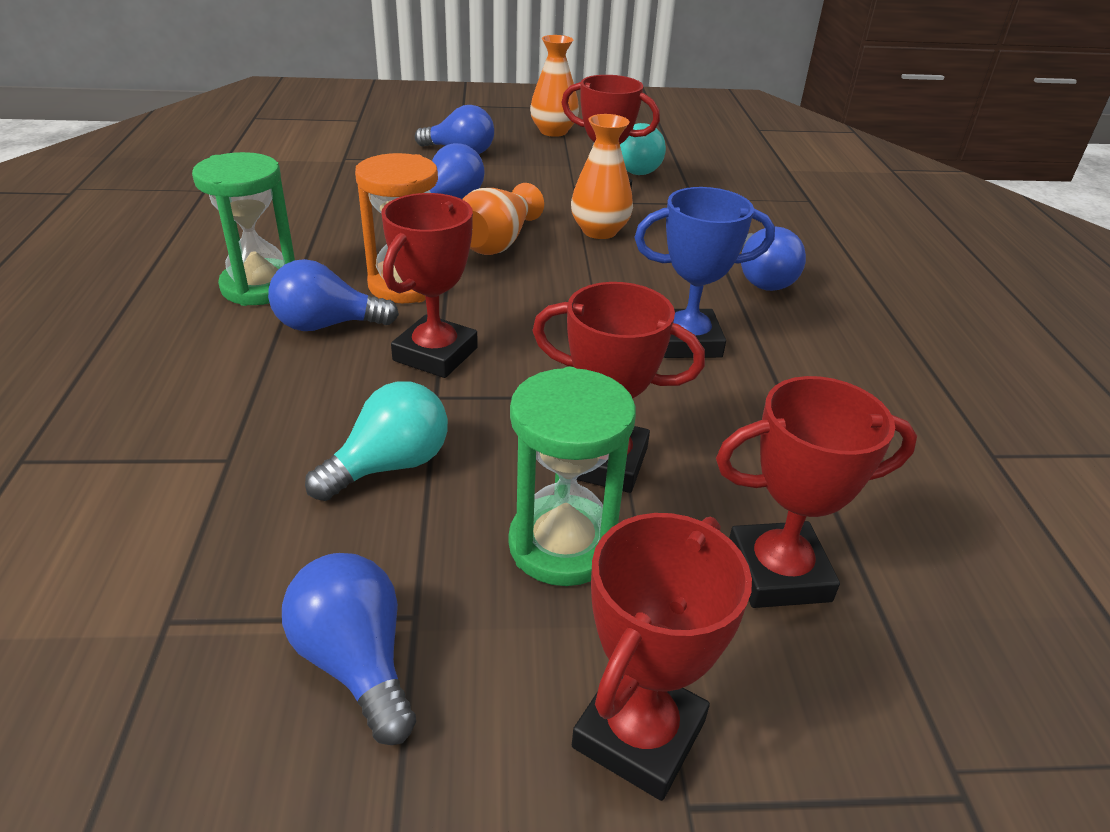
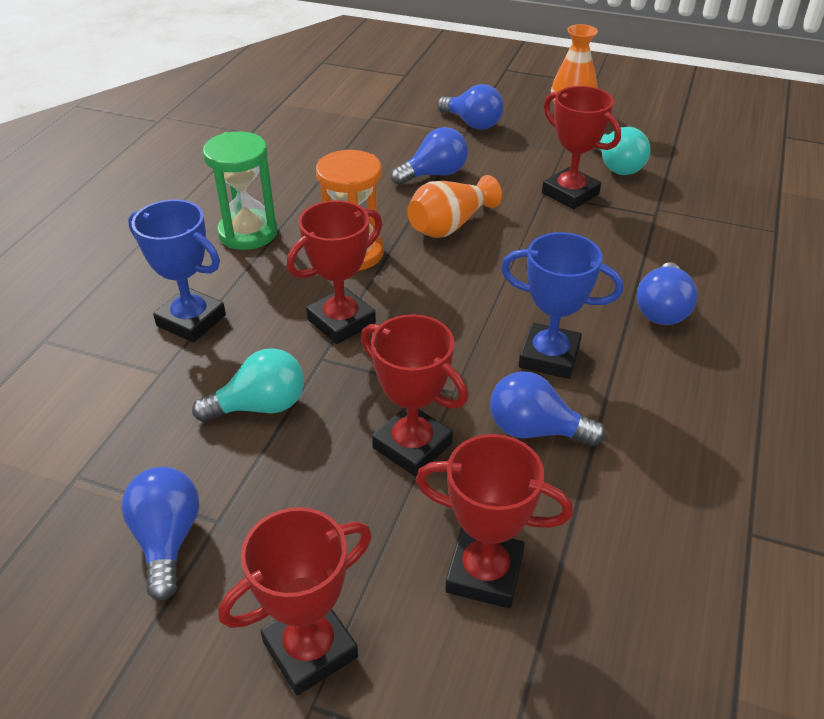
camera: 25 degrees right, 5 degrees up
blue light bulb [268,259,399,331] -> blue light bulb moved to [490,371,605,446]
green hourglass [509,367,636,586] -> none
orange vase [571,114,633,239] -> none
none -> blue trophy [128,199,226,343]

